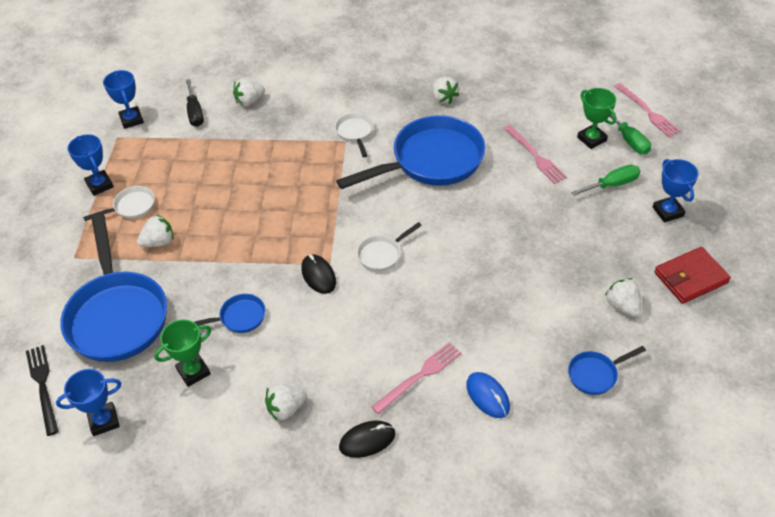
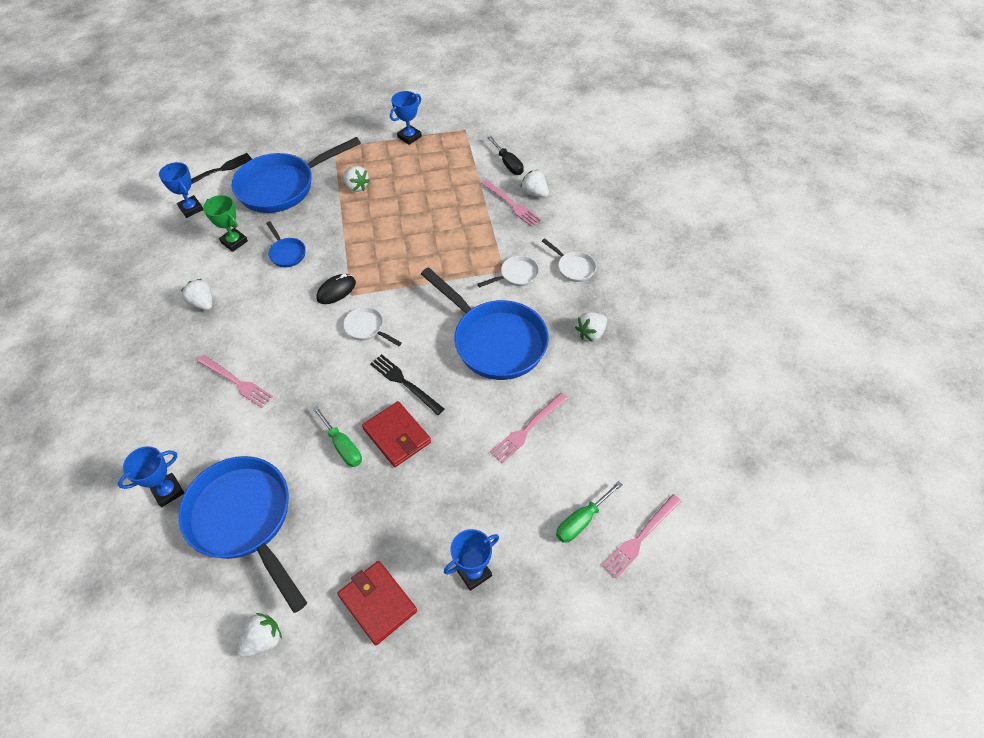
camera: 75 degrees right, 5 degrees up
white pan [83,186,155,221] -> white pan moved to [542,238,596,282]
blue trophy [103,70,144,129] -> blue trophy moved to [118,446,184,507]
black screwdriver [186,79,204,127] -> black screwdriver turned 90 degrees counterclockwise [487,136,524,175]
black mouse [339,421,396,458] -> none
blue mouse [466,372,510,418] -> none
blue pan [568,346,646,395] -> blue pan [178,456,307,613], size x2.28
green screwdriver [571,165,640,196] -> green screwdriver moved to [312,406,362,467]
green trophy [577,88,616,149] -> none
white strawberry [605,278,641,317] -> white strawberry moved to [237,613,282,657]
none -> red wallet [362,401,431,467]
none -> black fork [370,354,444,415]
none -> pink fork [481,180,541,227]

